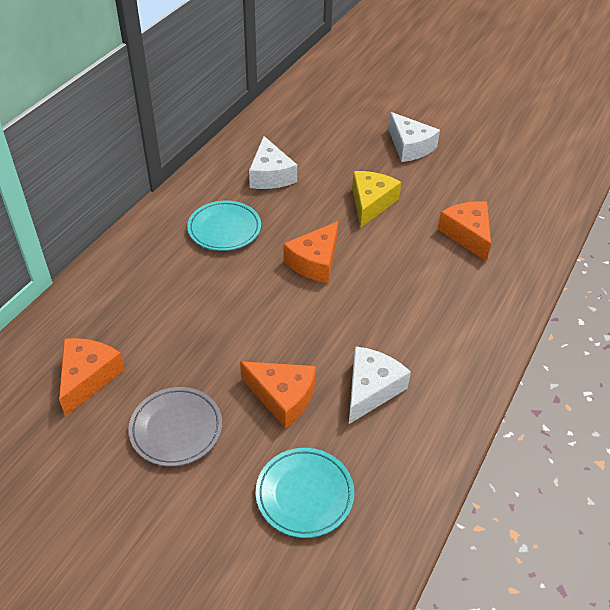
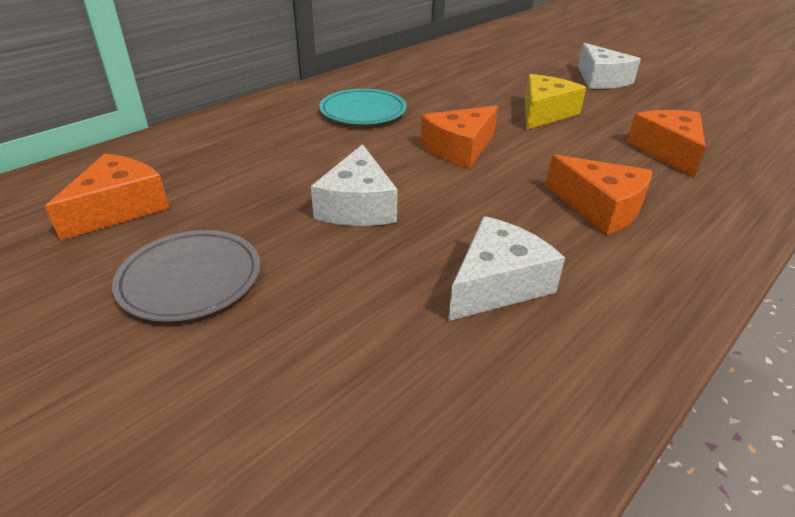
camera: 15 degrees right, 10 degrees down
orange cheese [240,361,316,429] -> orange cheese moved to [545,154,652,235]
white cheese [249,136,297,189] -> white cheese moved to [311,144,398,226]
turquoise plate [256,448,354,538] -> none

